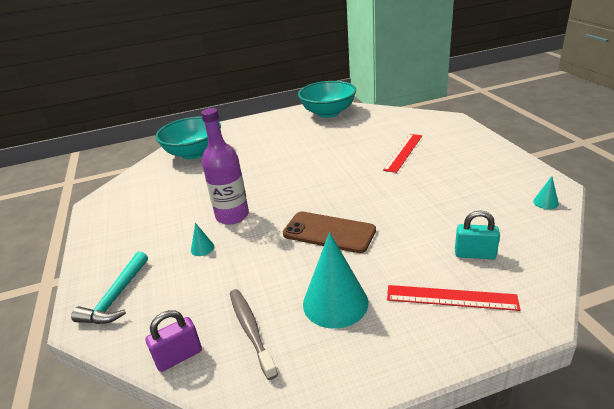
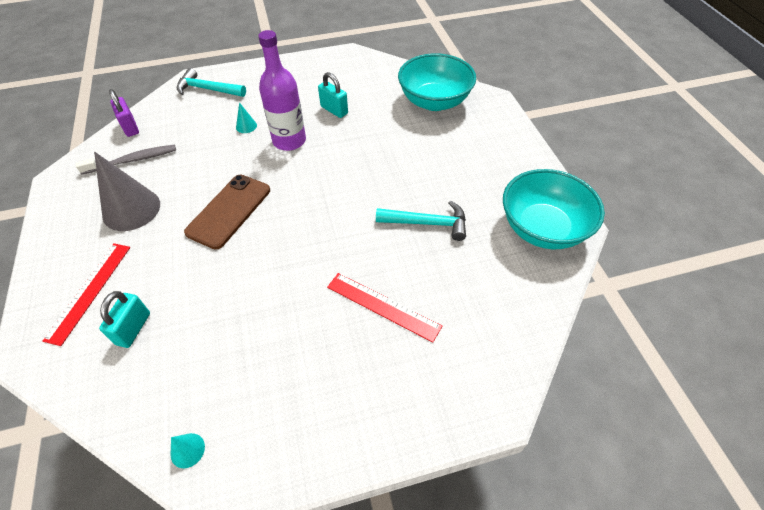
camera: 90 degrees right, 20 degrees up
turquoise cone [303,232,368,329] -> grey cone [94,152,160,231]
none -> turquoise padlock [318,72,348,118]
none -> turquoise hammer [376,201,466,241]

